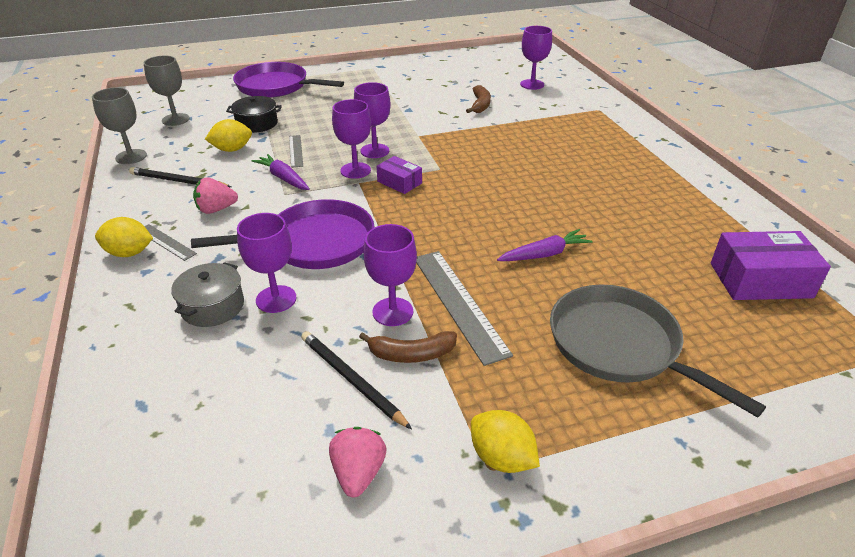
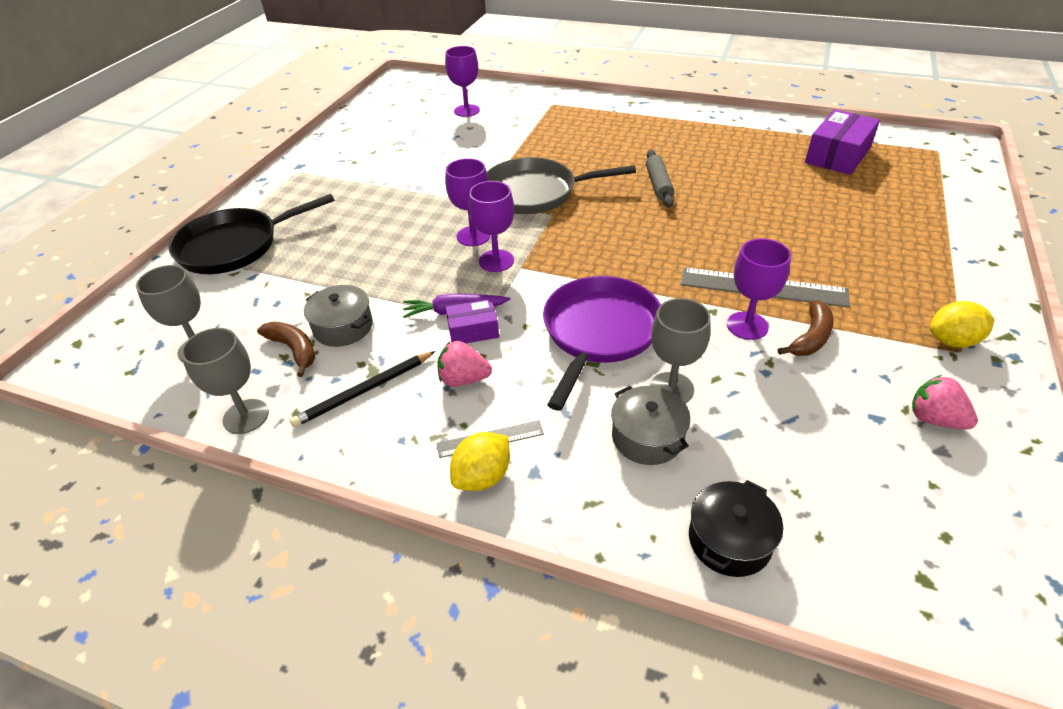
camera: 50 degrees left, 5 degrees up
pink strawberry [193,177,238,214] -> pink strawberry turned 75 degrees clockwise [437,341,492,387]
yellow lemon [205,119,252,152] -> grey pot [304,285,373,347]
black pot [226,96,282,133] -> black pot moved to [689,480,783,577]
purple pan [233,62,344,98] -> black pan [169,194,335,274]
purple goblet [237,213,297,313] -> grey goblet [650,298,711,403]
grey ruler [289,135,303,168] -> none
black pencil [301,331,412,429] -> none
purple box [376,156,422,194] -> purple box moved to [445,299,499,343]
brown banana [466,85,491,113] -> brown banana moved to [257,322,315,377]
purple carrot [497,229,593,261] -> none
grey pan [550,284,766,418] -> grey pan moved to [487,157,636,214]
none -> grey rolling pin [646,150,674,207]

